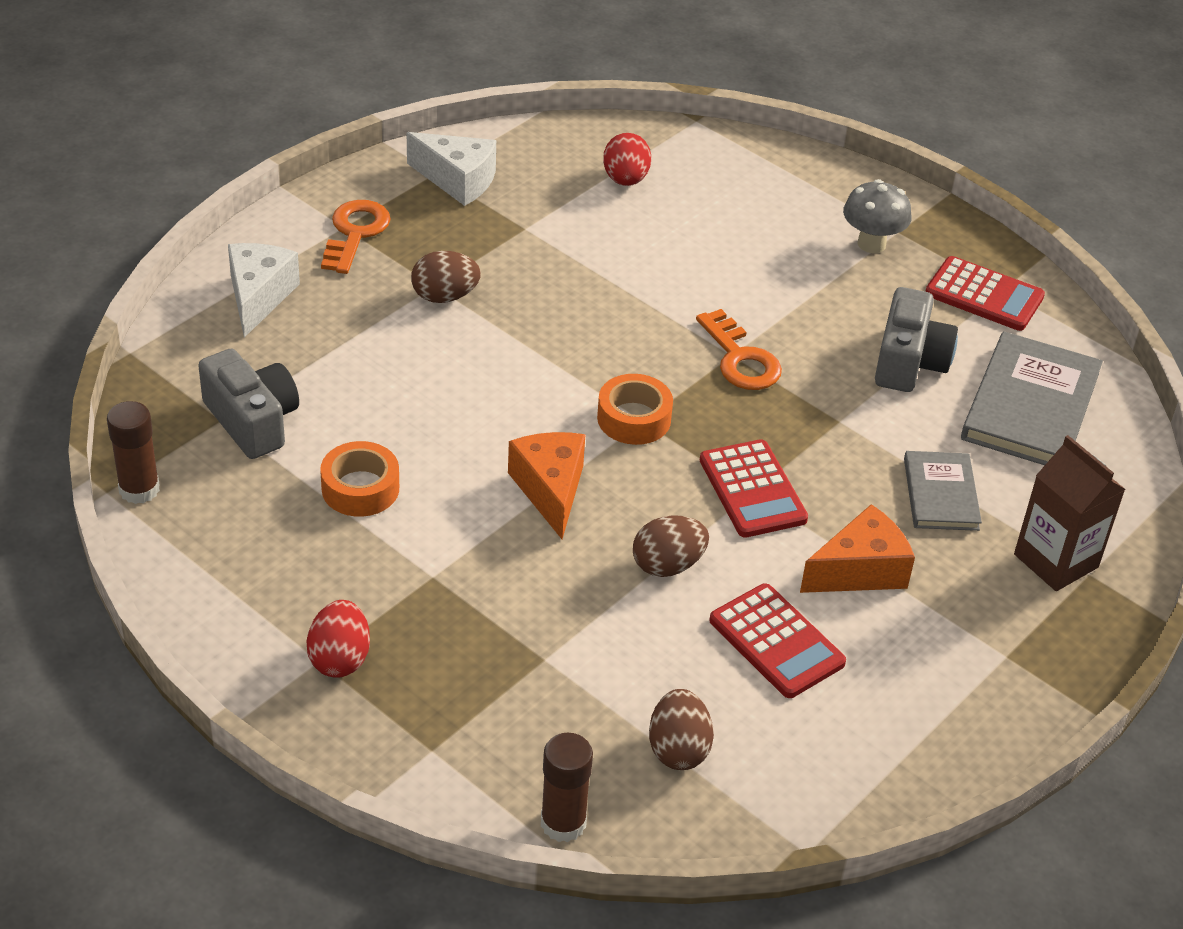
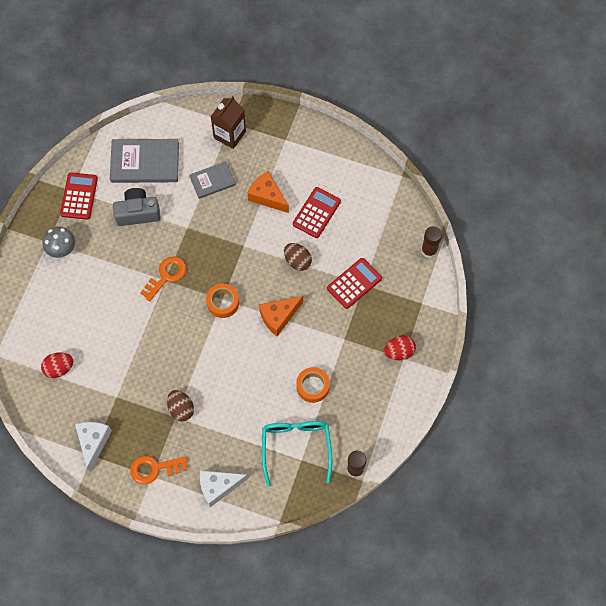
camera: 110 degrees left, 25 degrees up
grey camera [198,349,299,459] -> turquoise glasses [262,421,332,487]
brown egg [649,689,714,770] -> none
red calculator [700,439,808,538] -> red calculator moved to [327,258,382,309]

